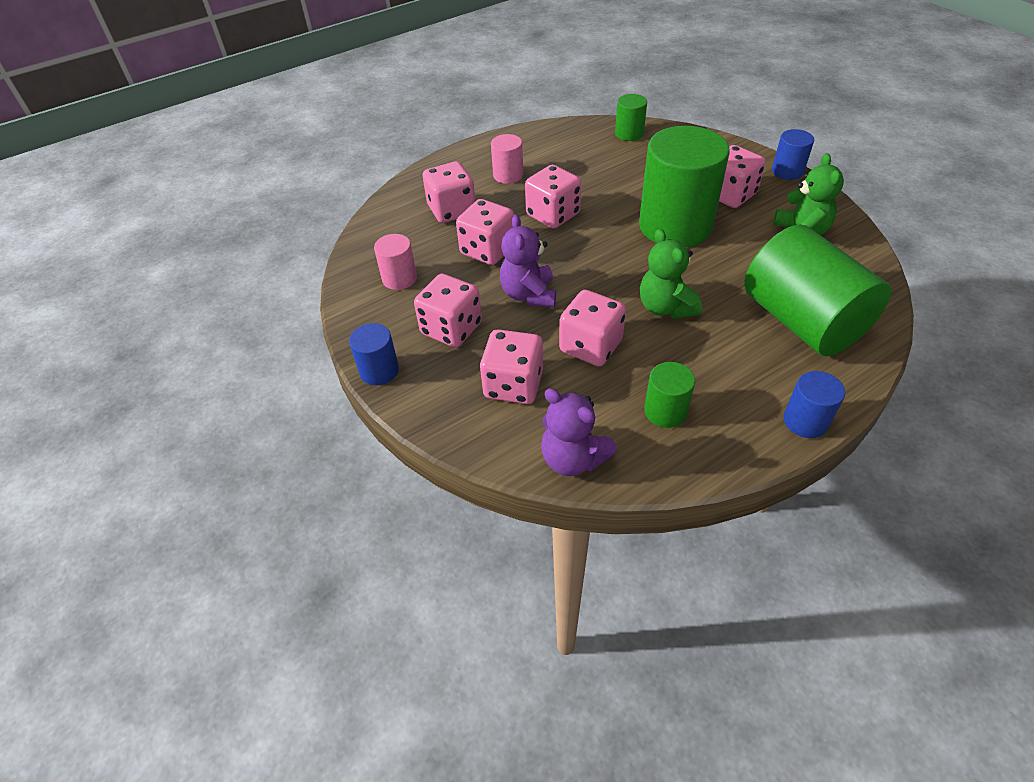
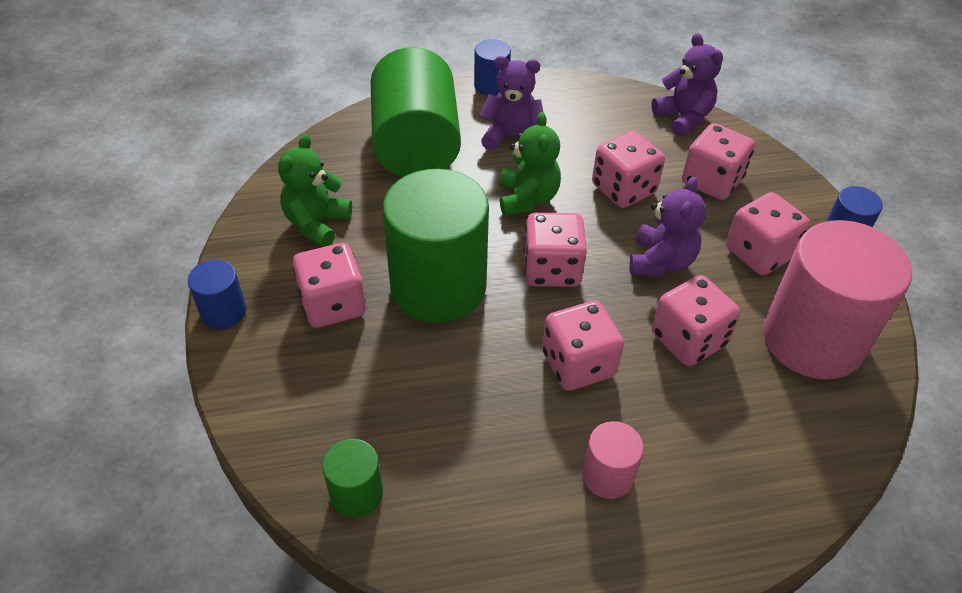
camera: 160 degrees left, 0 degrees up
pink cylinder [374,234,417,290] -> pink cylinder [763,220,912,379], size x2.19
pink dice [423,161,475,223] -> pink dice moved to [523,213,587,287]
green cylinder [644,362,695,428] -> none
none -> purple teddy bear [479,56,544,151]

